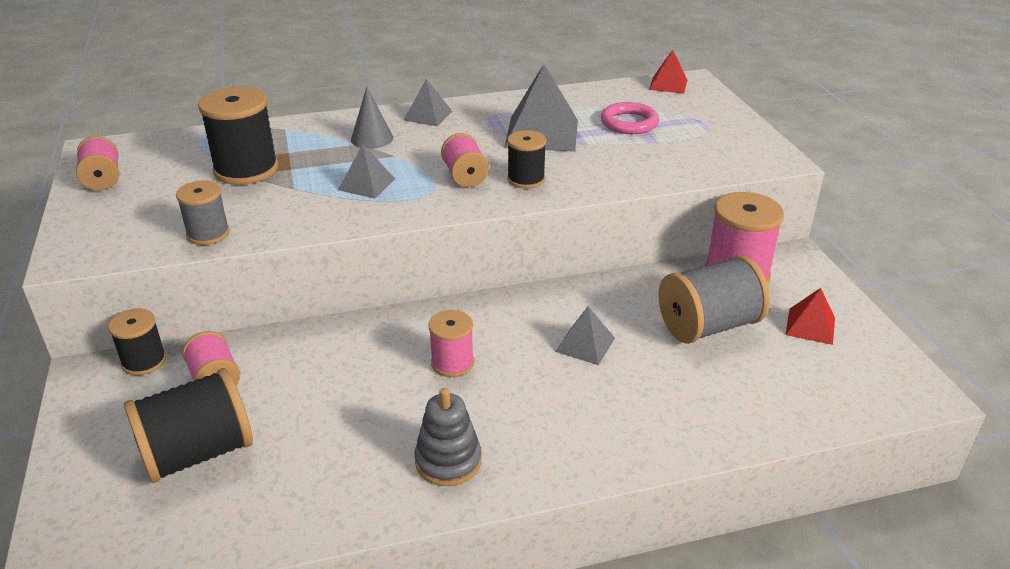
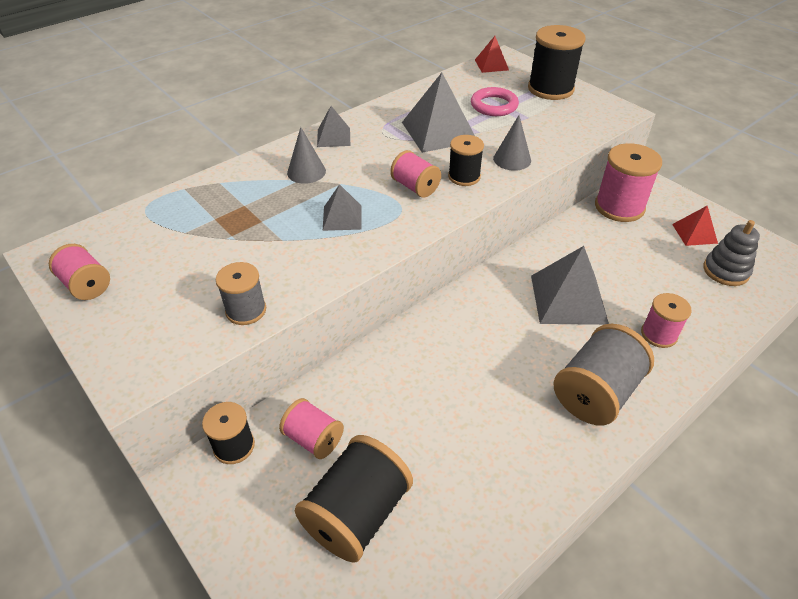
camera: 25 degrees left, 10 degrees up
black spool [198,86,278,185] -> black spool moved to [528,25,586,100]
grey stacking toy [414,388,482,486] -> grey stacking toy moved to [703,220,760,286]
pink spool [428,310,474,377] -> pink spool moved to [641,293,692,348]
grey pyramid [555,306,615,365] -> grey pyramid [531,246,609,325], size x1.81
grey spool [658,255,770,344] -> grey spool moved to [553,324,654,426]
none -> grey cone [493,115,531,171]

